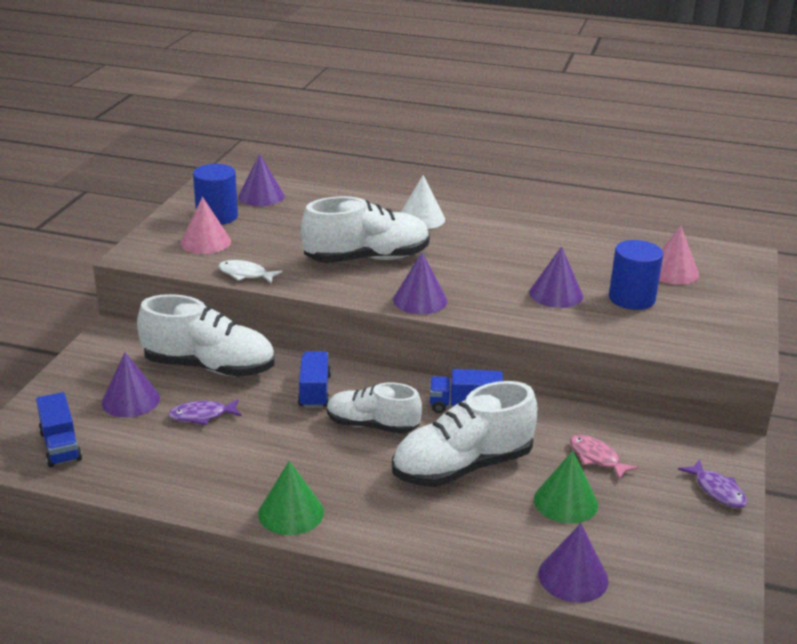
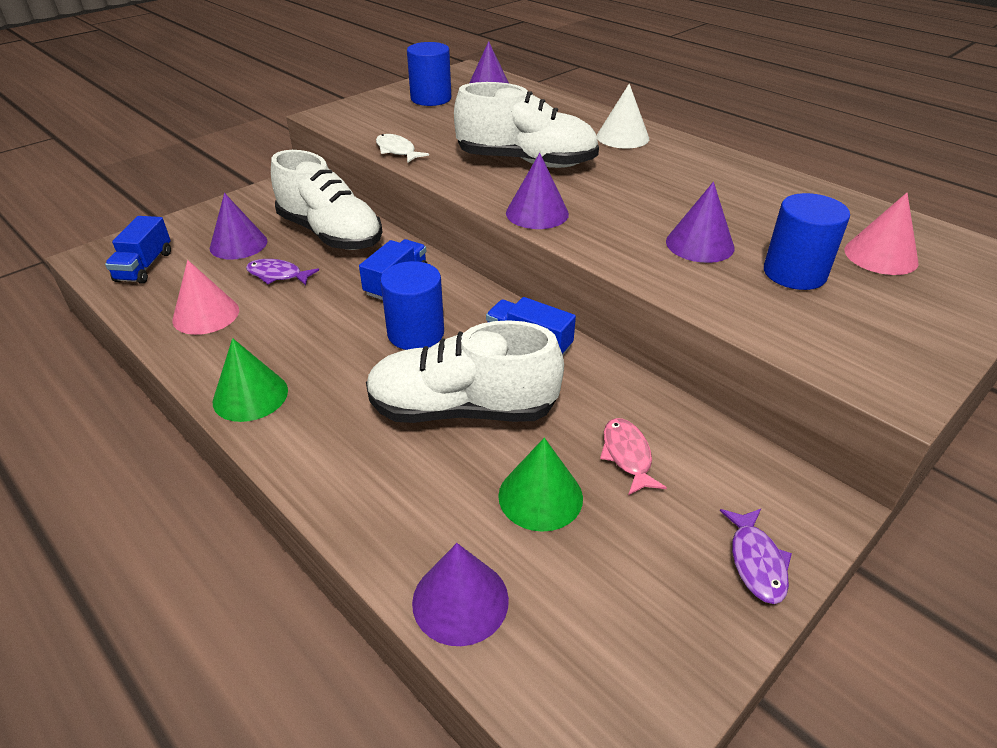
camera: 30 degrees right, 10 degrees up
pink cone [181,196,231,254] -> pink cone moved to [172,260,239,335]
white shoe [327,382,422,434] -> blue cylinder [380,261,444,350]

